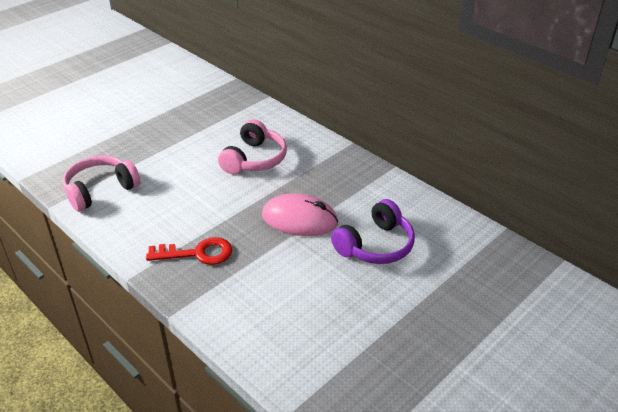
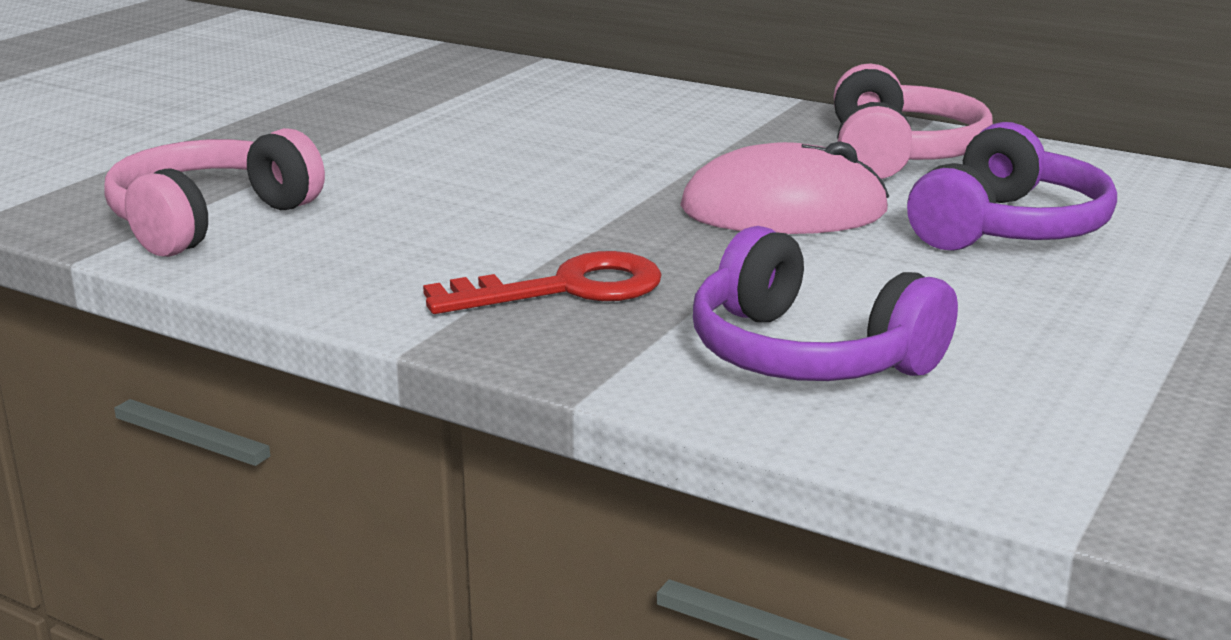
camera: 15 degrees left, 15 degrees down
pink headphones [218,119,287,174] -> pink headphones moved to [834,63,993,179]
none -> purple headphones [693,226,958,381]

